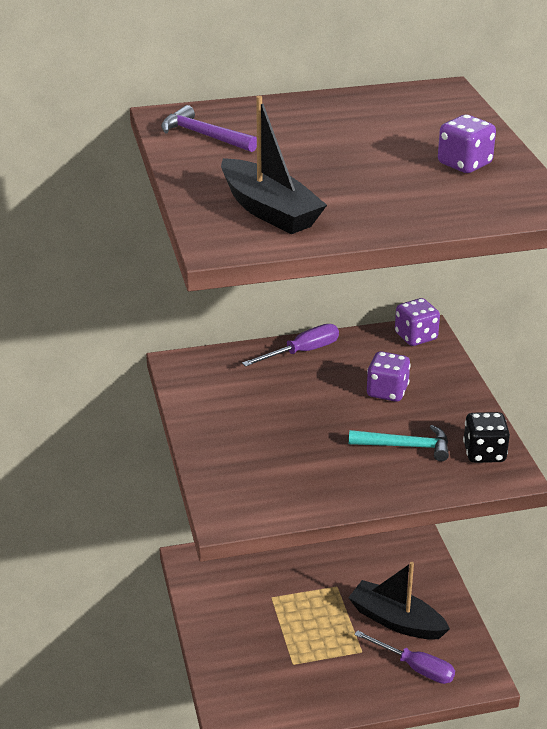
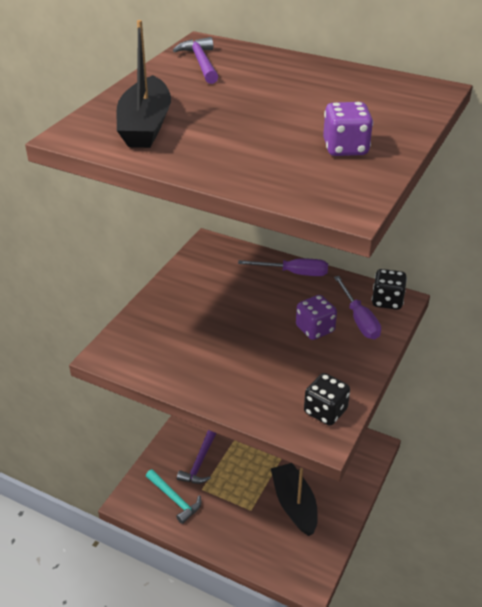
camera: 40 degrees right, 5 degrees up
turquoise hammer [349,425,449,461] -> turquoise hammer moved to [146,469,201,524]
purple screwdriver [354,630,455,684] -> purple screwdriver moved to [334,276,381,339]
purple dice [395,298,440,346] -> black dice [372,269,407,310]
none -> purple hammer [177,430,216,484]

